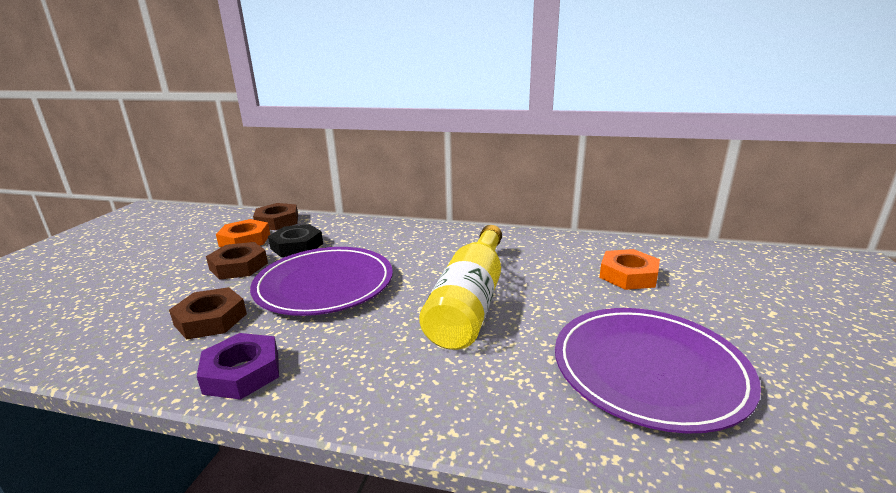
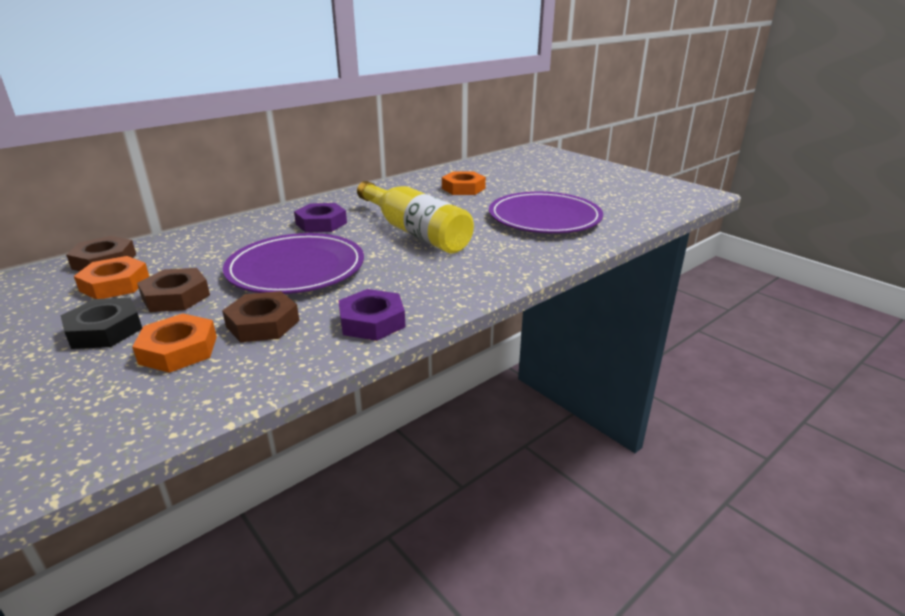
camera: 55 degrees left, 5 degrees up
black nut [268,224,323,257] -> black nut moved to [60,298,142,349]
none -> orange nut [132,314,217,373]
none -> purple nut [294,203,347,233]

